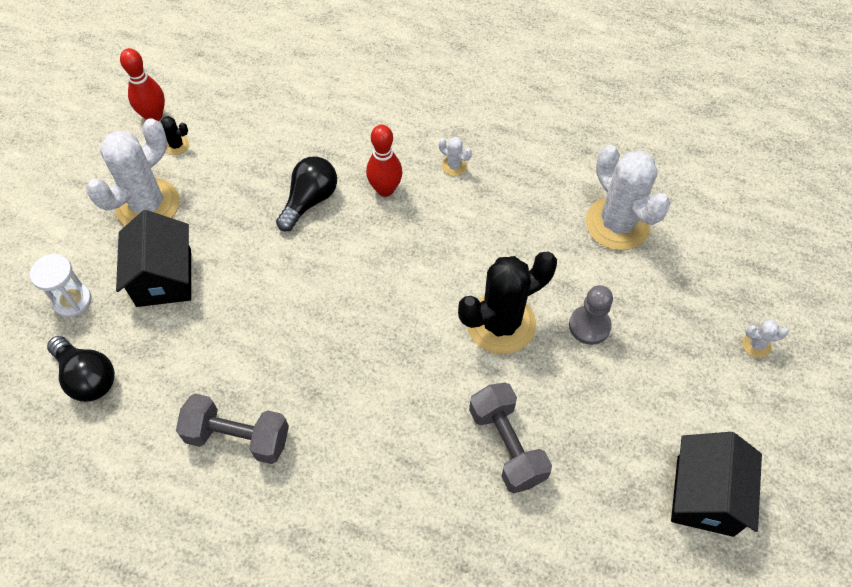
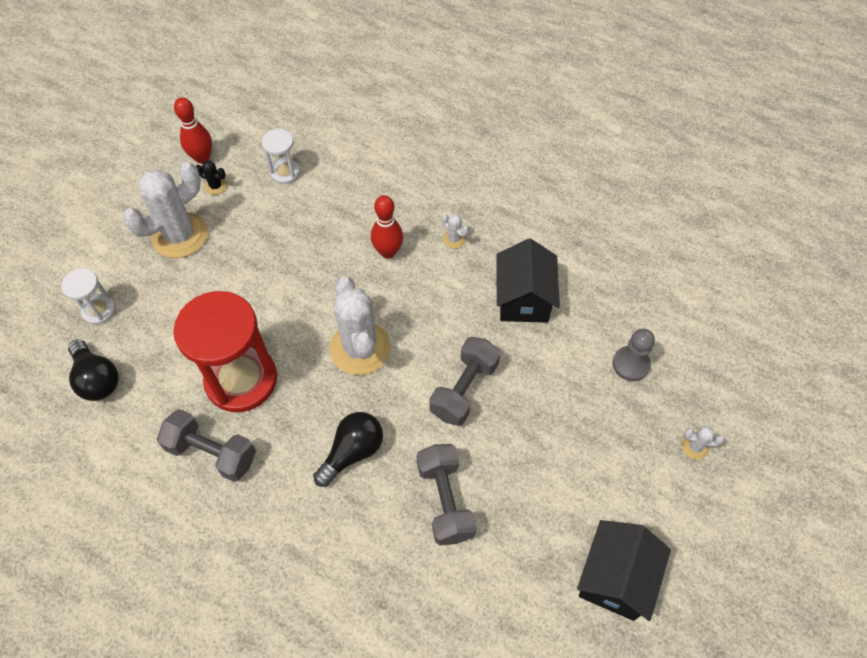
camera: 10 degrees right, 0 degrees up
black house [116,210,191,307] -> black house moved to [496,239,560,323]
black light bulb [276,156,337,231] -> black light bulb moved to [313,412,383,487]
black cactus [458,251,557,354] -> grey dumbbell [430,337,500,426]
grey pawn [569,285,613,345] -> grey pawn moved to [613,329,655,381]
white cactus [586,145,671,251] -> white cactus moved to [330,276,391,375]
none -> red hourglass [173,291,277,412]
none -> white hourglass [262,129,300,184]

